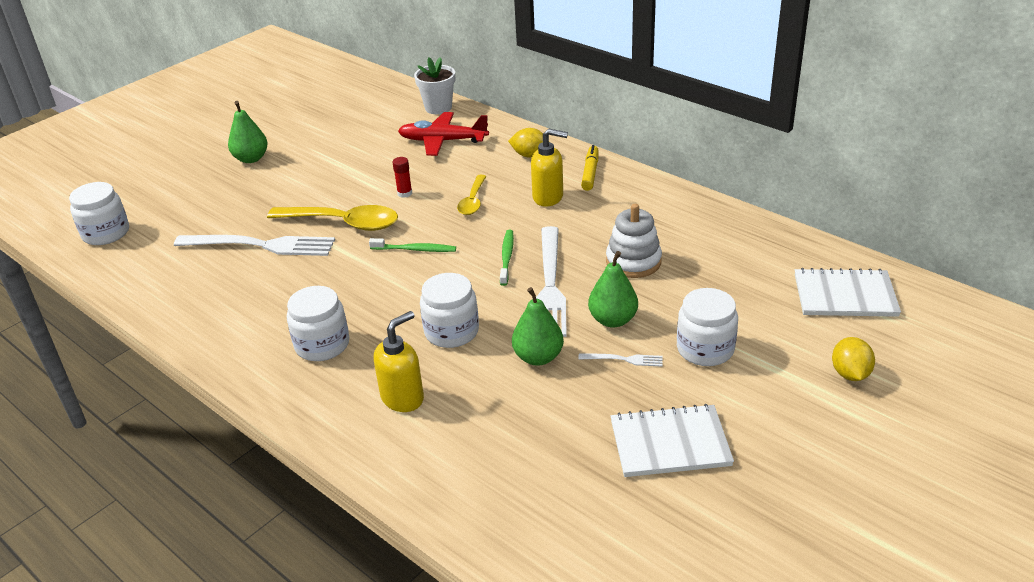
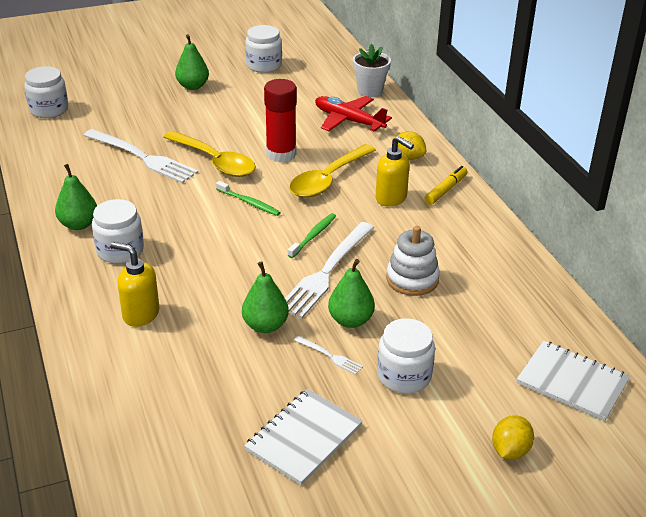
camera: 25 degrees right, 0 degrees up
yellow soap dispenser [374,311,424,412] -> yellow soap dispenser turned 135 degrees counterclockwise [111,242,160,327]
red glue stick [392,157,412,198] -> red glue stick [264,79,297,162], size x2.22
white jar [420,273,479,348] -> white jar moved to [245,25,282,73]
yellow spoon [457,175,486,215] -> yellow spoon [289,144,376,198], size x1.74
white notebook [610,404,734,477] -> white notebook turned 75 degrees counterclockwise [244,389,363,485]
none -> green pear [55,164,97,230]

